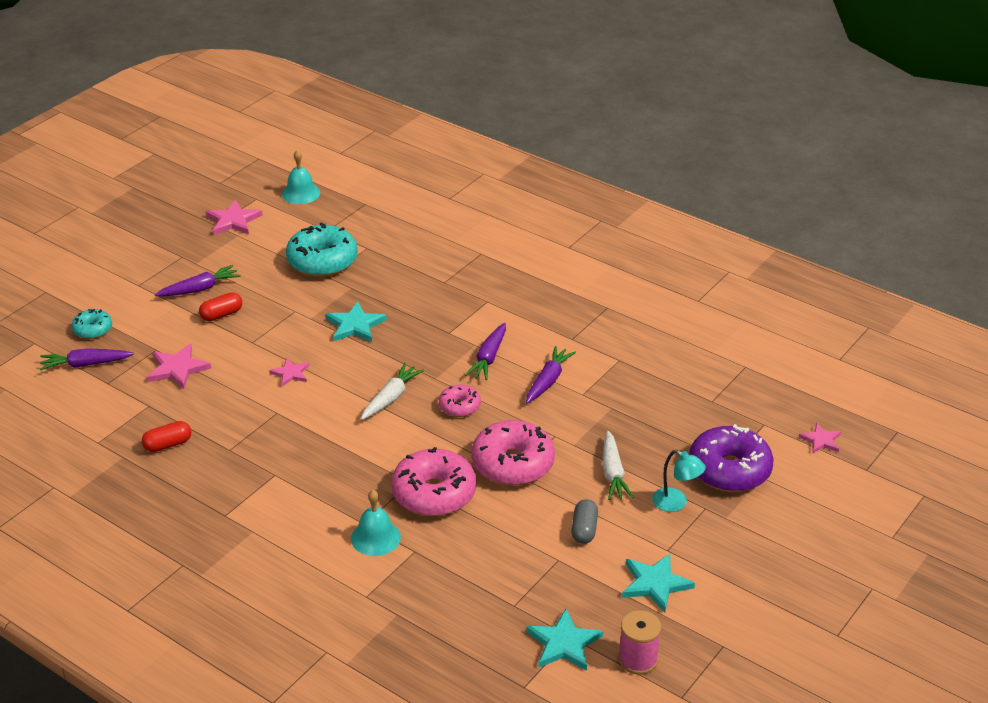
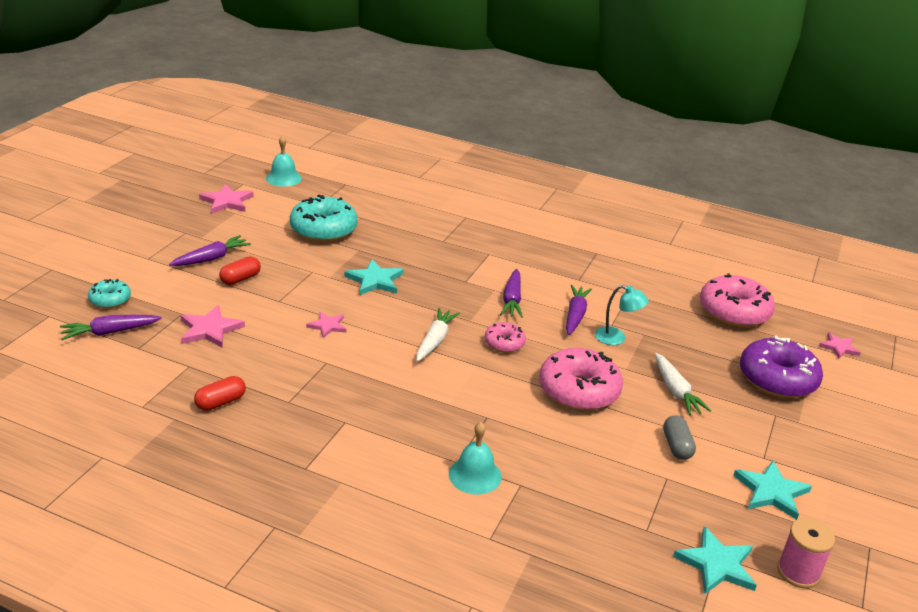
camera: 15 degrees left, 5 degrees down
pink donut [391,447,477,516] -> pink donut moved to [700,273,775,327]
turquoise lamp [652,450,706,512] -> turquoise lamp moved to [595,285,649,345]

